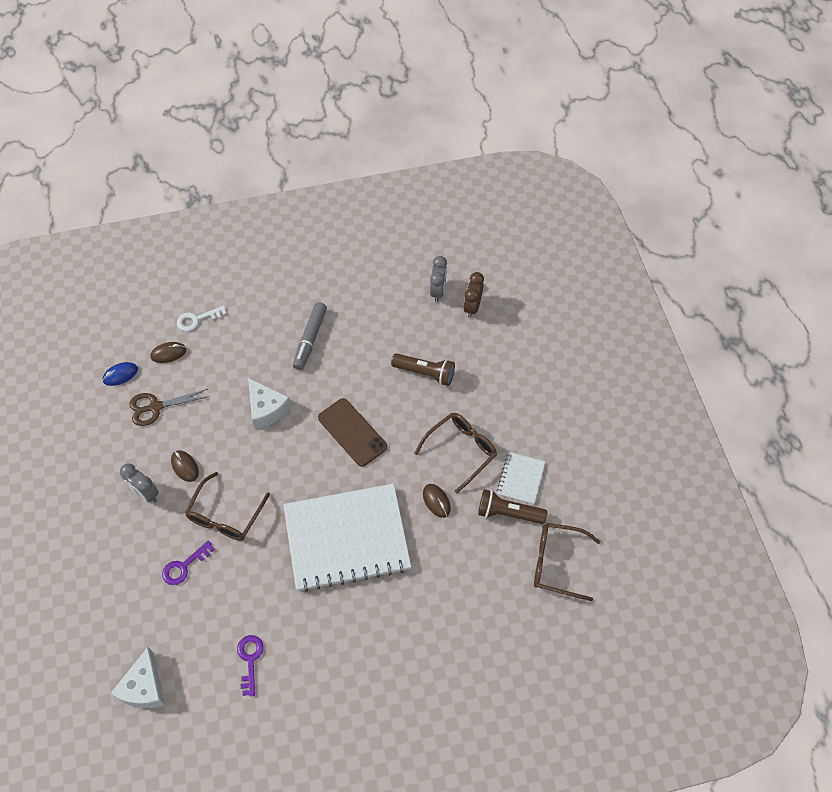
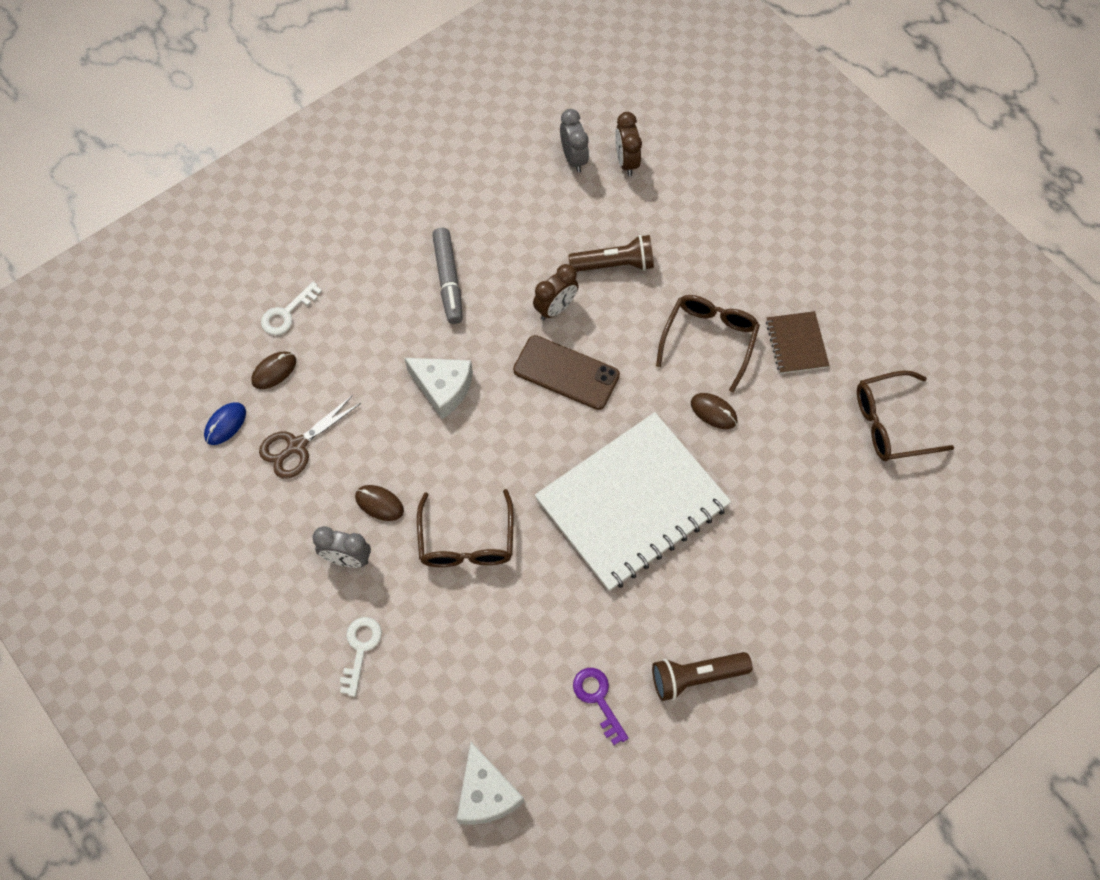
camera: 25 degrees left, 5 degrees up
purple key [162,541,215,585] -> none
brown flashlight [478,489,548,524] -> brown flashlight moved to [652,652,752,701]
white notebook [497,452,545,505] -> brown notebook [766,311,830,374]
none -> white key [340,617,382,697]
none -> brown clock [533,264,578,320]

